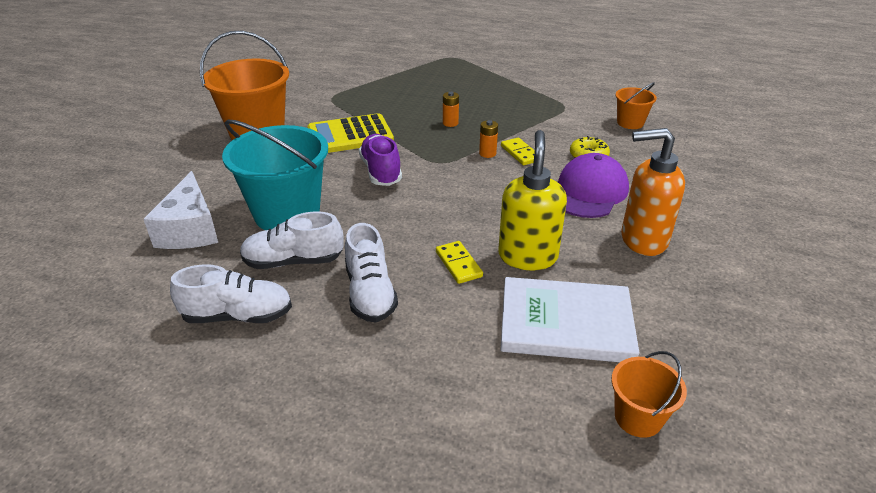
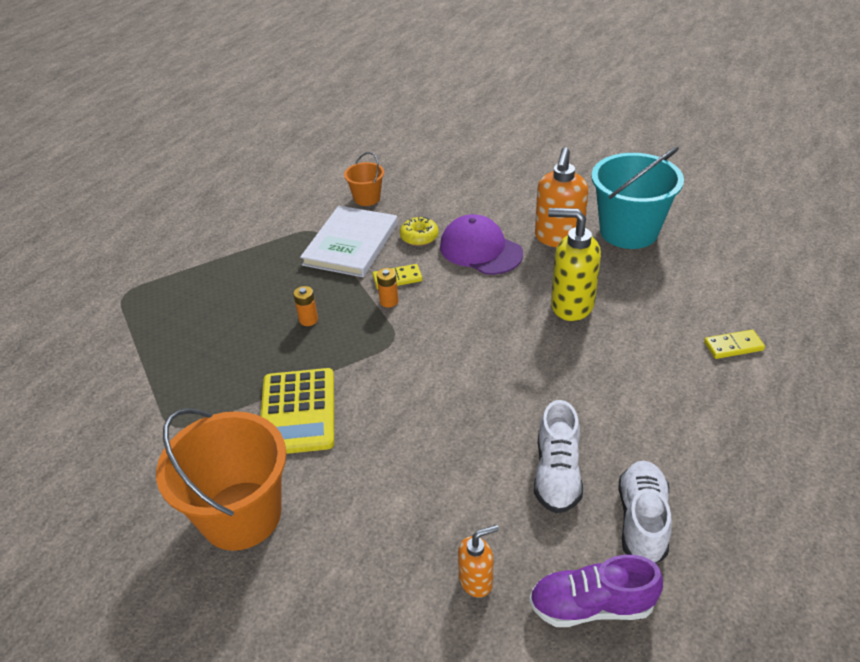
camera: 75 degrees left, 5 degrees up
white cheese [143,171,218,249] -> orange soap dispenser [458,525,499,598]
turquoise bucket [222,120,328,230] -> turquoise bucket moved to [591,147,684,249]
white shoe [345,223,398,322] -> none
purple shoe [359,134,402,186] -> purple shoe moved to [529,555,663,627]
yellow domino [436,241,483,284] -> yellow domino moved to [704,330,765,359]
white book [500,277,639,362] -> white book moved to [300,206,398,277]
orange bucket [612,351,687,438] -> none

